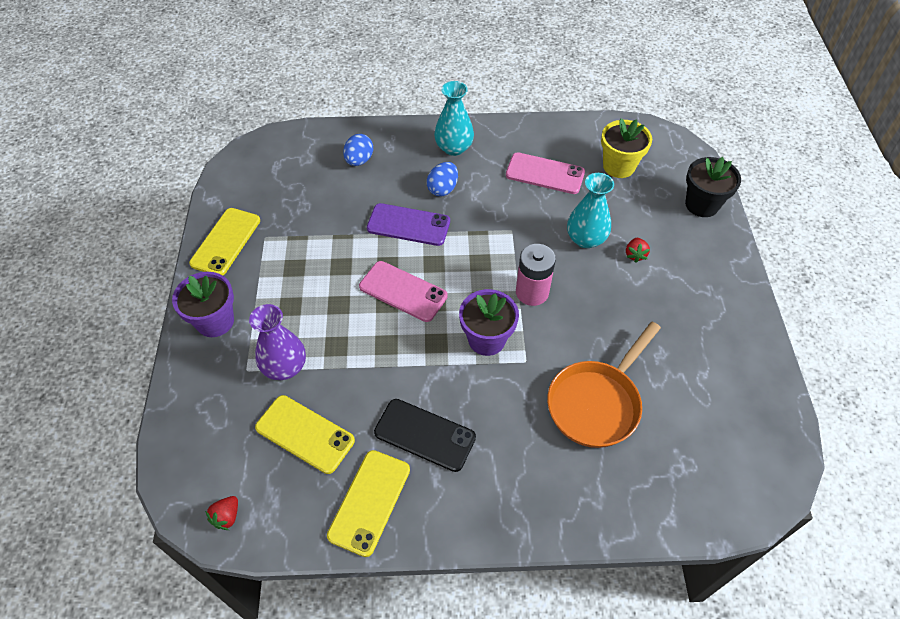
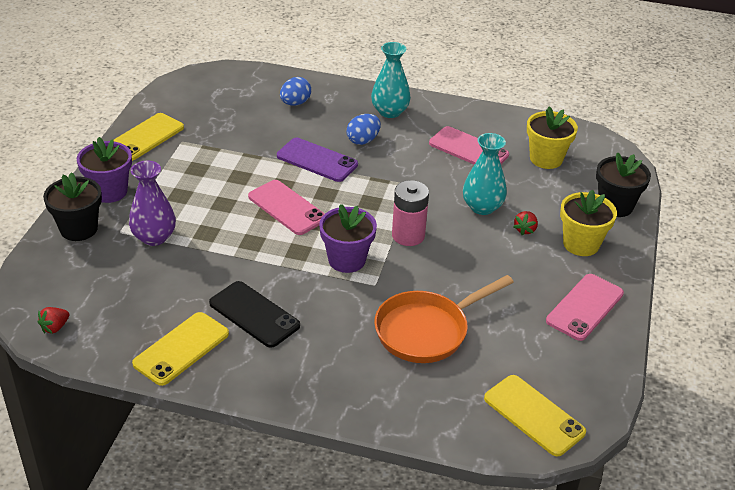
camera: 15 degrees right, 15 degrees down
yellow phone [255,395,355,474] -> yellow phone moved to [484,375,586,457]
none -> black flower pot [43,172,102,241]
none -> pink phone [546,274,624,341]
none -> yellow flower pot [560,190,617,256]

